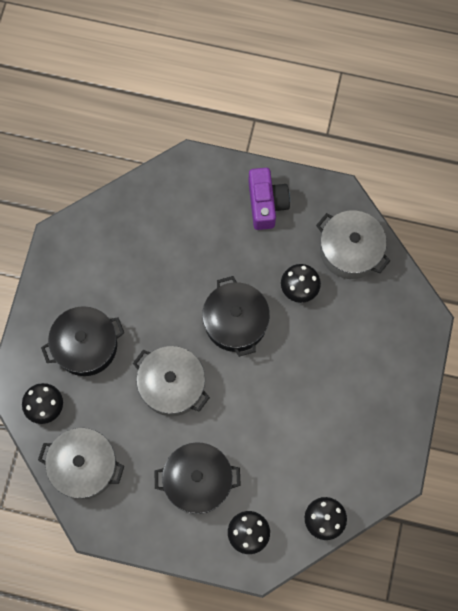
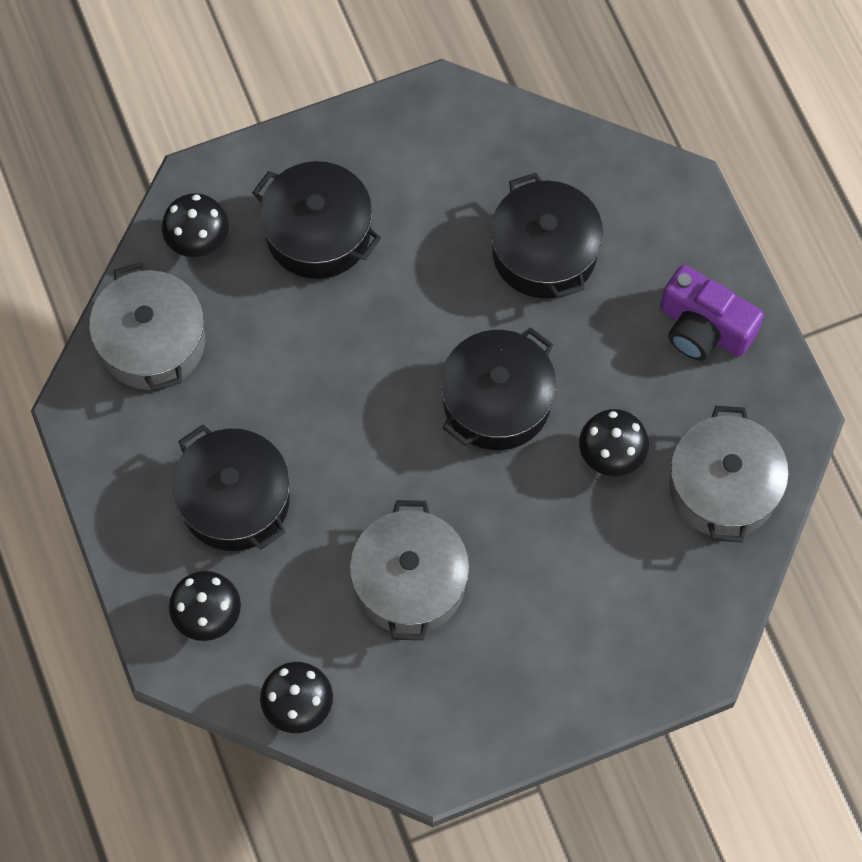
camera: 55 degrees right, 5 degrees down
grey pot [133,346,210,416] -> grey pot moved to [350,500,470,640]
purple camera [248,168,290,230] -> purple camera turned 75 degrees clockwise [660,265,764,361]
none -> black pot [490,173,604,299]

